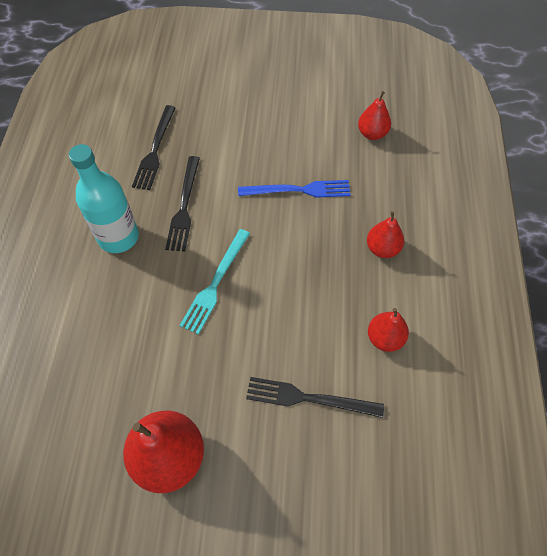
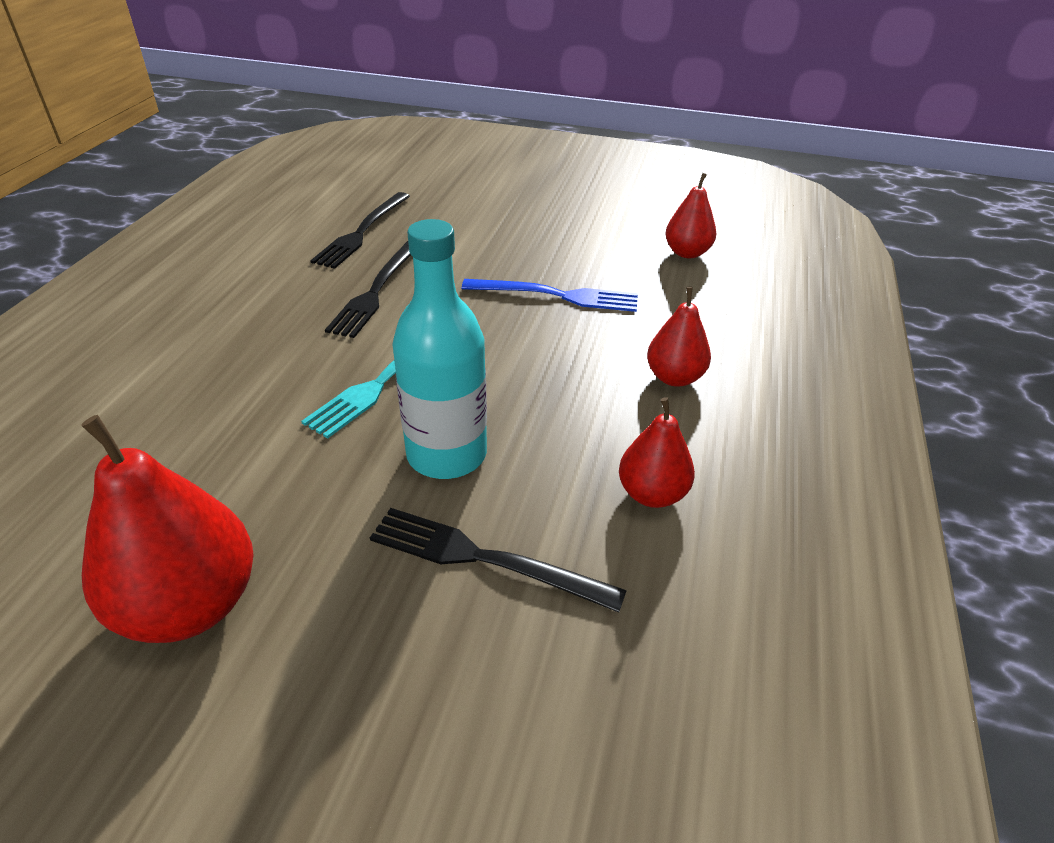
camera: 10 degrees right, 20 degrees down
turquoise bottle [69,144,139,253] -> turquoise bottle moved to [392,219,487,479]

